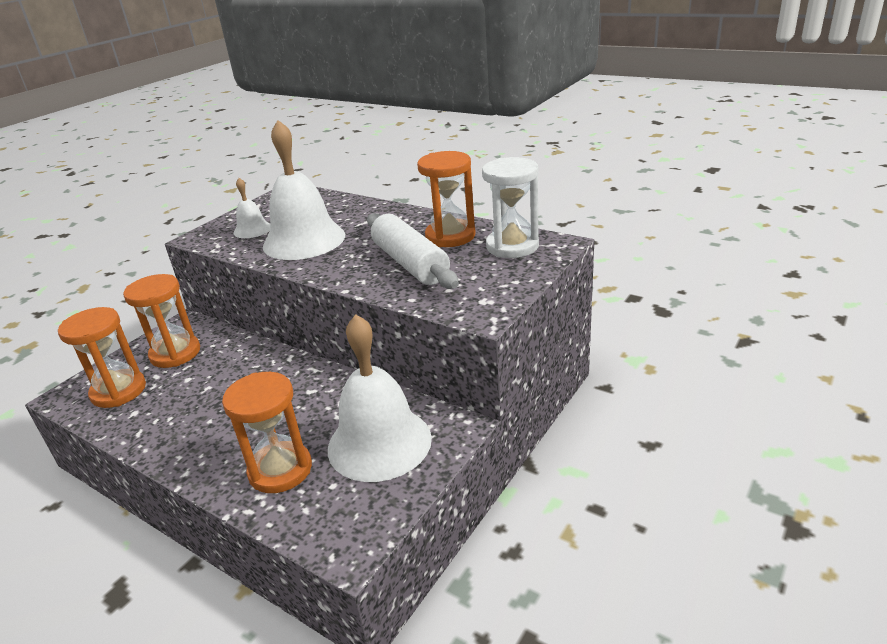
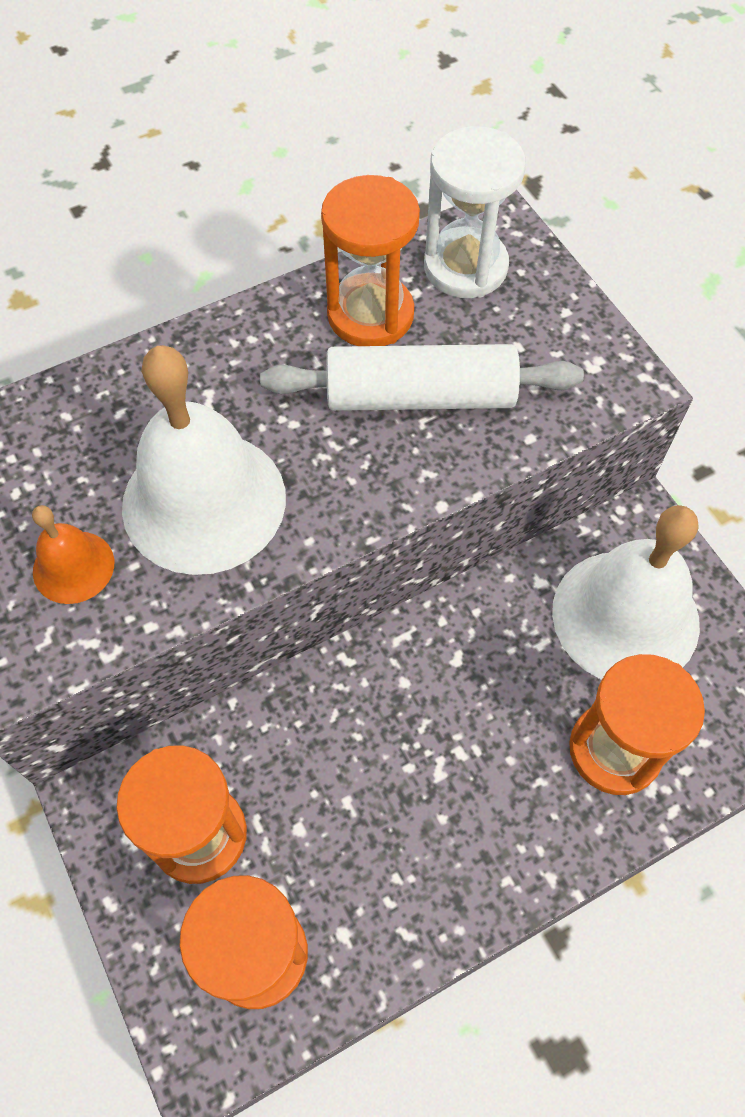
camera: 65 degrees left, 30 degrees up
white bell [234,178,270,238] -> orange bell [32,505,114,604]

